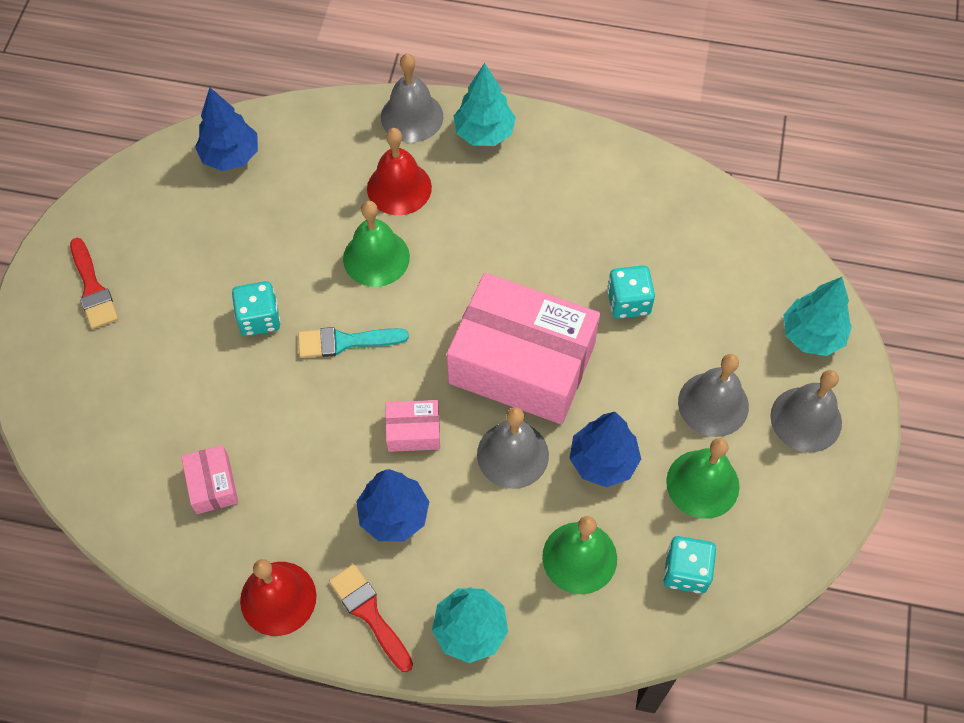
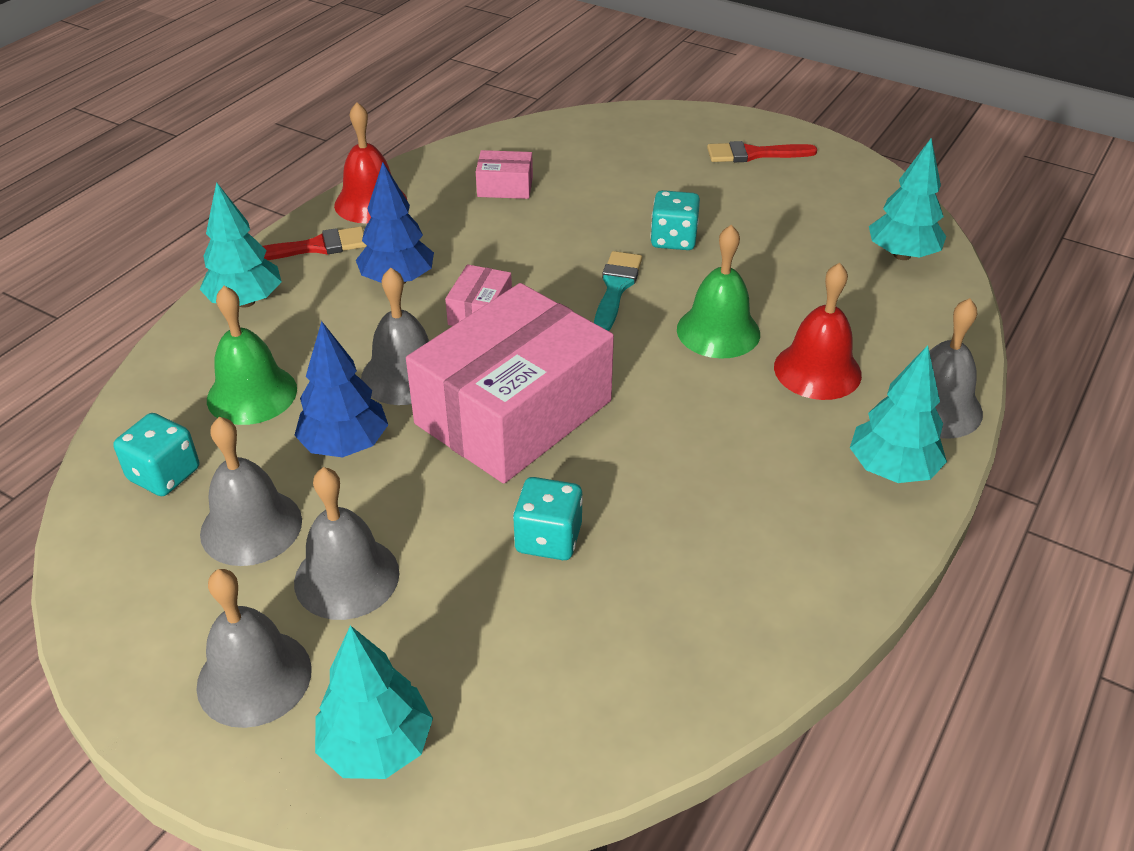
camera: 110 degrees right, 20 degrees down
blue tree [195,87,258,171] -> turquoise tree [869,138,946,260]
green bell [666,438,739,519] -> grey bell [200,417,302,566]

